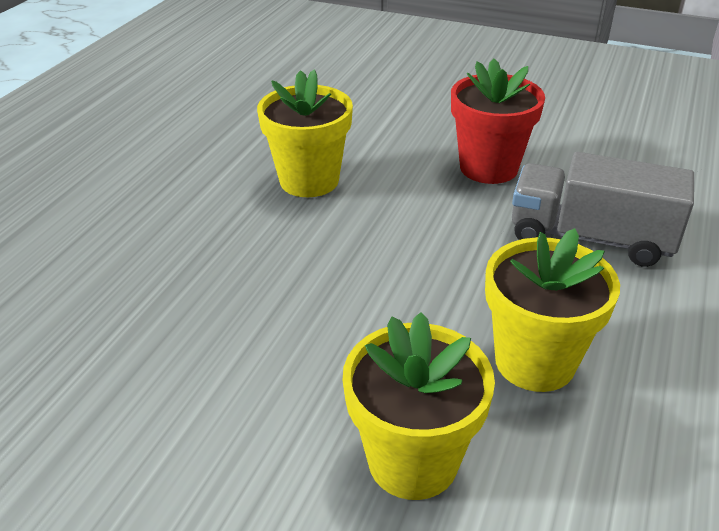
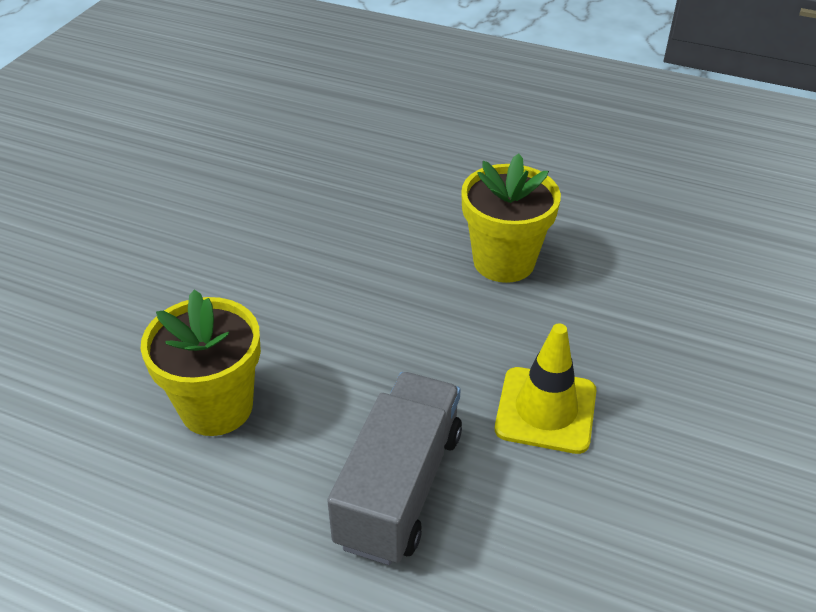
camera: 90 degrees right, 5 degrees up
yellow flower pot [343,312,495,500] -> none
red flower pot [451,59,545,184] -> yellow traffic cone [495,323,597,454]

